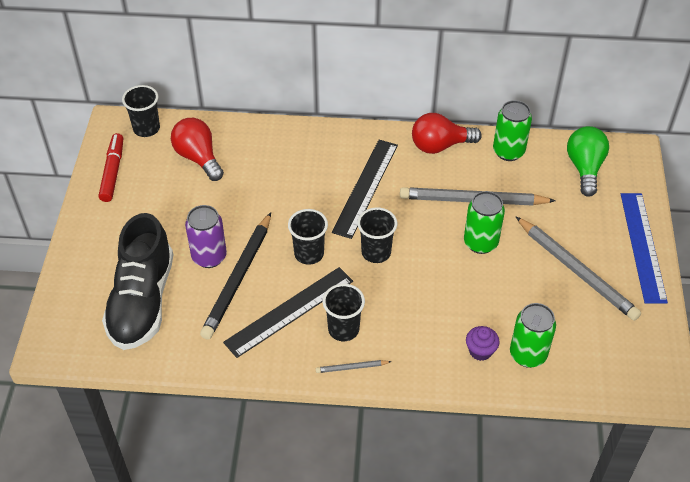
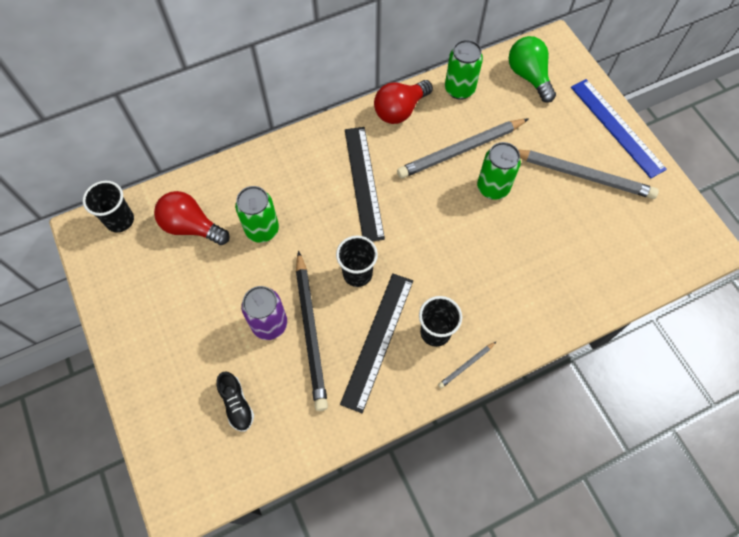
camera: 30 degrees left, 15 degrees up
red marker [99,133,123,202] -> none
black shoe [102,213,173,350] -> black shoe [216,371,254,432], size x0.43
black cup [357,207,397,263] -> none
purple cupcake [466,326,500,361] -> none
green can [510,303,556,368] -> green can moved to [235,186,279,243]

